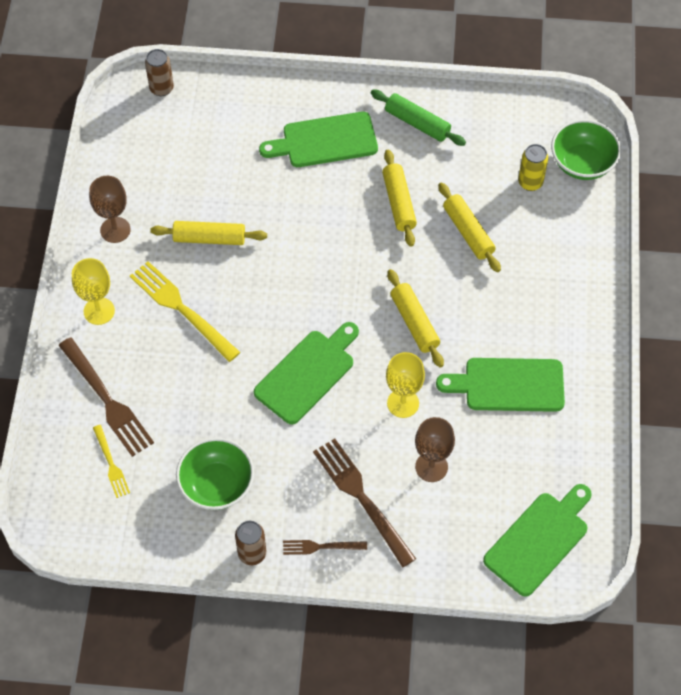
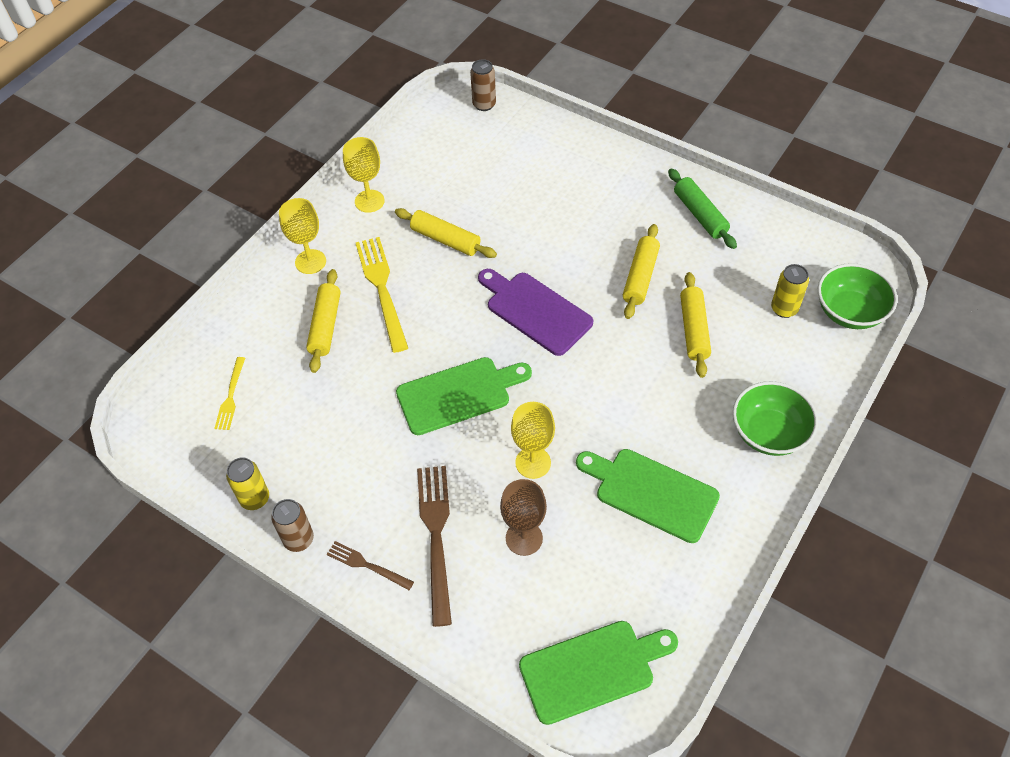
camera: 30 degrees right, 5 degrees down
brown fork [58,337,154,457] -> none
brown goblet [89,176,131,243] -> yellow goblet [343,137,385,213]
green bowl [176,438,254,510] -> green bowl moved to [733,381,818,456]
green cutting board [259,111,378,167] -> none
yellow rolling pin [387,269,444,368] -> yellow rolling pin moved to [306,269,340,373]
none -> yellow can [226,457,269,510]
none -> purple cutting board [478,269,593,356]

